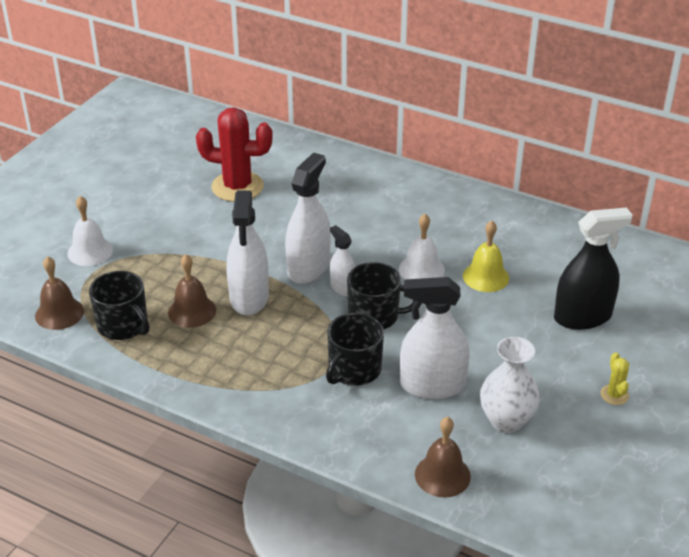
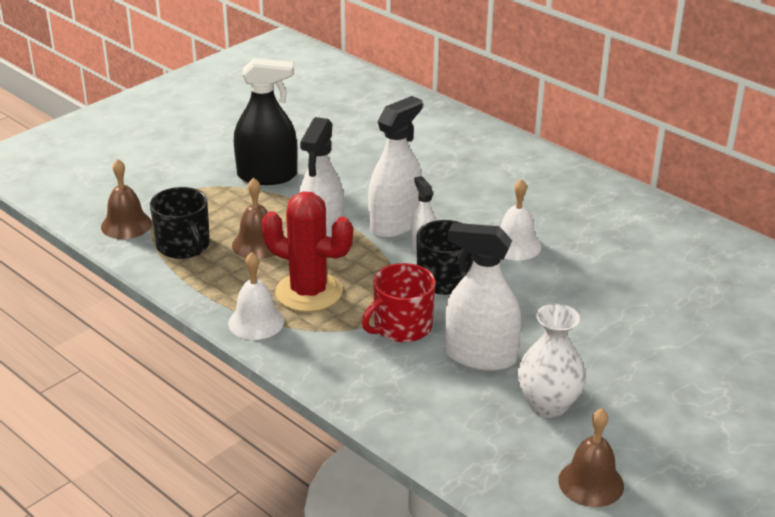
camera: 15 degrees right, 5 degrees down
white bell [67,196,113,266] -> white bell moved to [228,252,284,340]
red cactus [196,107,273,202] -> red cactus moved to [262,192,353,312]
black mug [326,313,384,386] -> red mug [362,263,436,342]
brown bell [415,417,471,498] -> brown bell moved to [558,408,624,507]
yellow bell [463,221,509,292] -> none
black spray bottle [554,207,633,330] -> black spray bottle moved to [234,58,297,185]
yellow cactus [600,352,629,405] -> none

